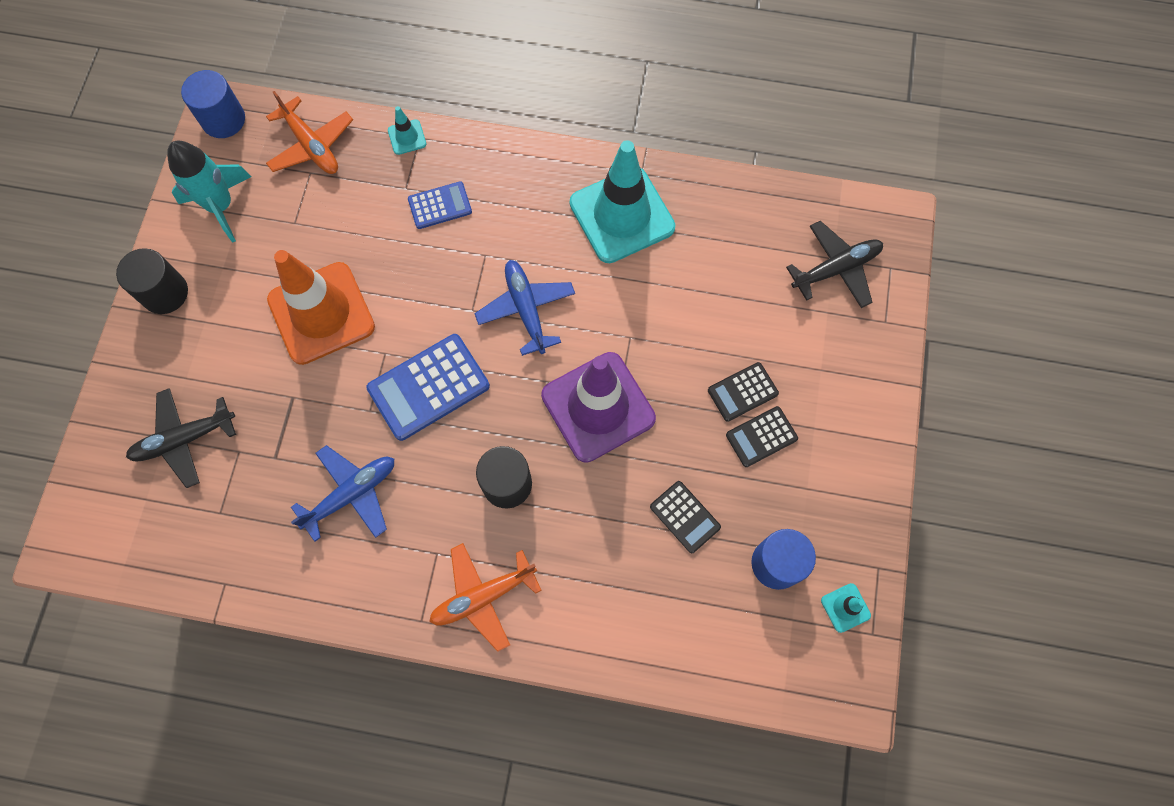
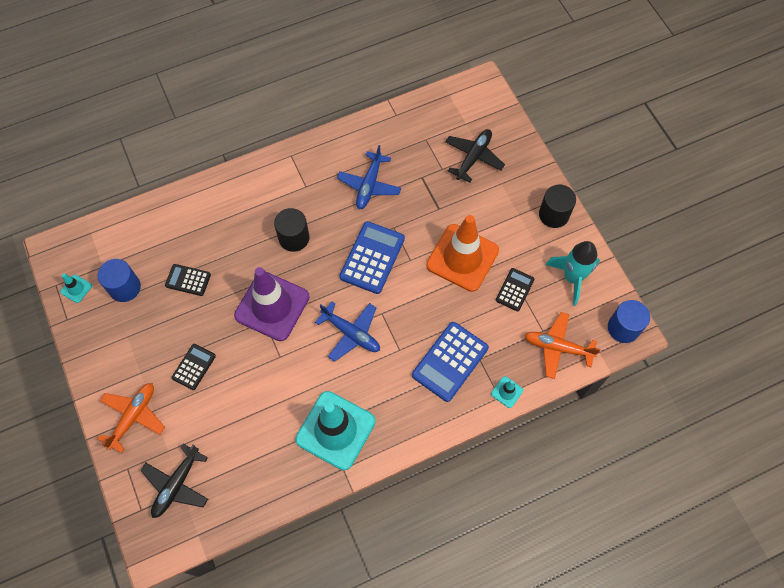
camera: 145 degrees right, 5 degrees down
blue calculator [408,181,472,229] -> blue calculator [412,322,489,402], size x1.73
orange plane [429,543,542,652] -> orange plane moved to [98,383,165,453]
black calculator [726,406,798,467] -> black calculator moved to [496,268,535,311]

